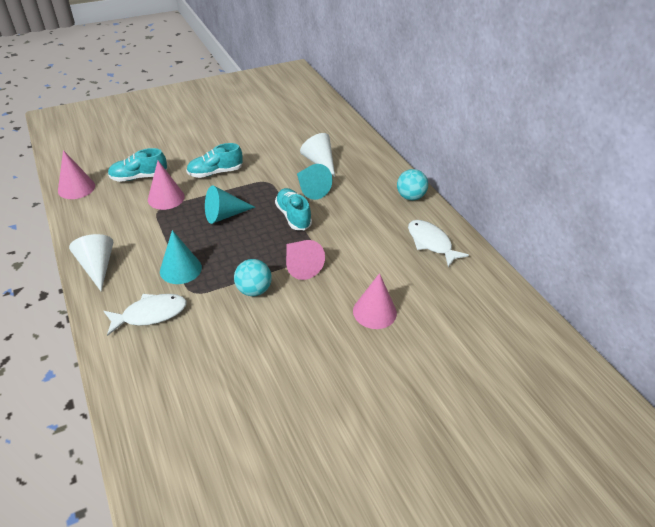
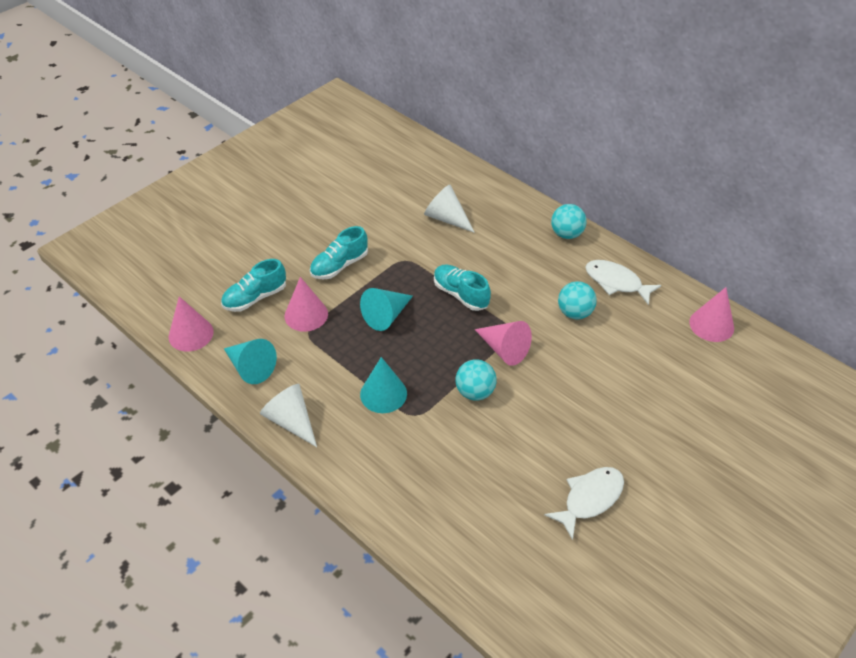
camera: 20 degrees left, 5 degrees up
white fish [104,294,187,336] -> white fish moved to [544,467,624,540]
turquoise cone [297,164,332,200] -> turquoise cone moved to [224,339,277,384]
pink cone [353,273,397,329] -> pink cone moved to [689,287,734,342]
none -> turquoise ball [558,281,597,319]

